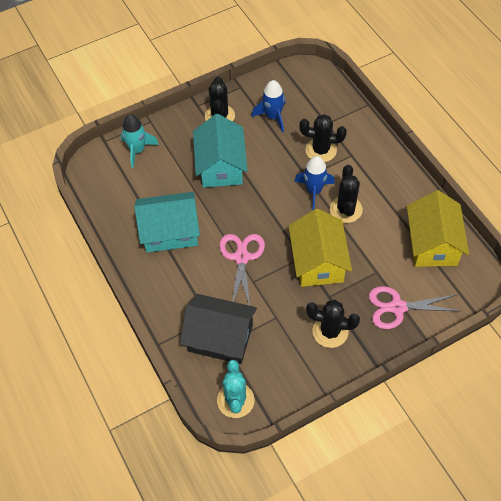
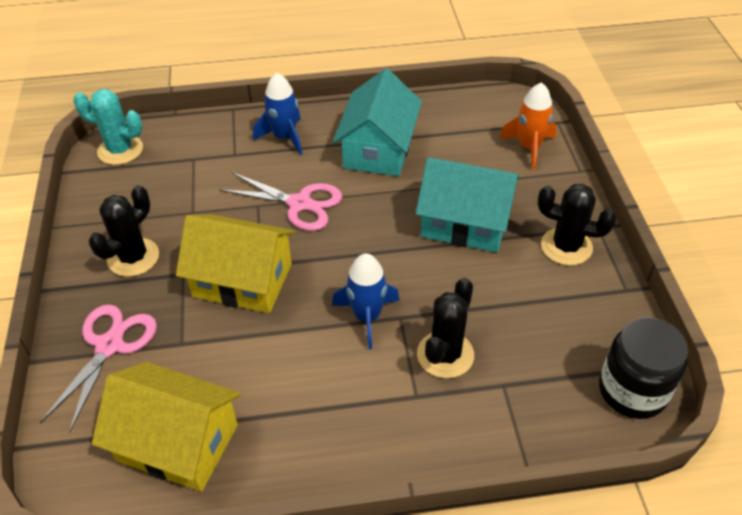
camera: 110 degrees right, 10 degrees down
turquoise rocket [121,114,159,168] -> orange rocket [500,82,557,170]
black house [180,294,257,364] -> none
blue rocket [252,80,285,132] -> blue rocket moved to [253,73,302,155]
black cactus [330,165,363,223] -> none
none -> black jar [599,317,688,419]

